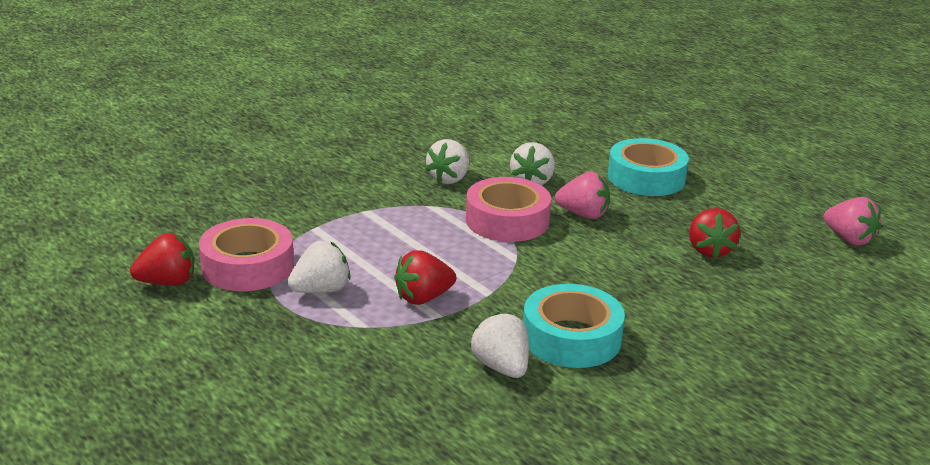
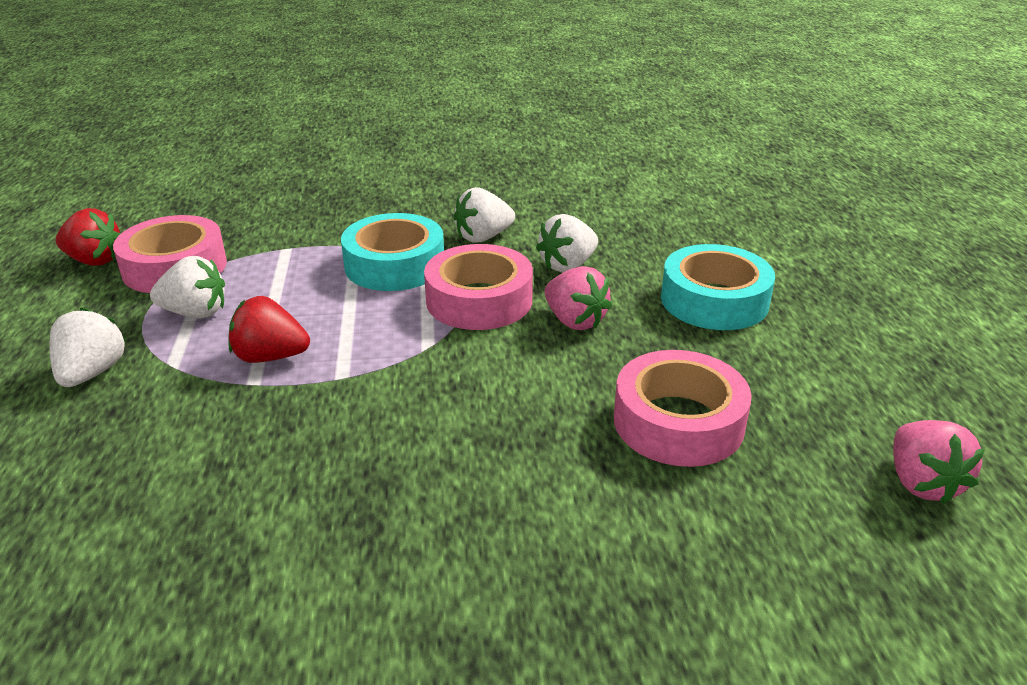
camera: 35 degrees right, 5 degrees up
white strawberry [471,312,529,378] -> white strawberry moved to [50,308,127,387]
turquoise tape [523,284,625,368] -> turquoise tape moved to [341,213,444,291]
red strawberry [689,208,740,258] -> pink tape [614,350,752,467]

